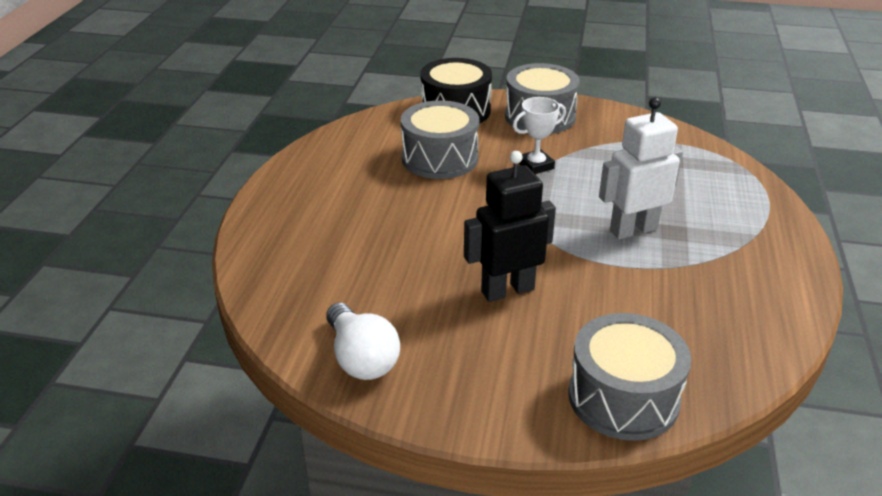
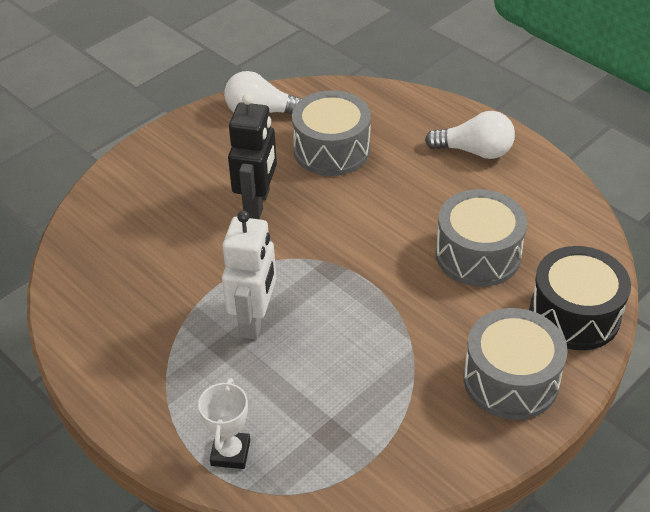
camera: 125 degrees right, 10 degrees up
white trophy [513,97,566,174] -> white trophy moved to [198,378,250,469]
grey drum [569,313,691,441] -> grey drum moved to [292,90,371,176]
none -> white light bulb [425,111,515,159]

